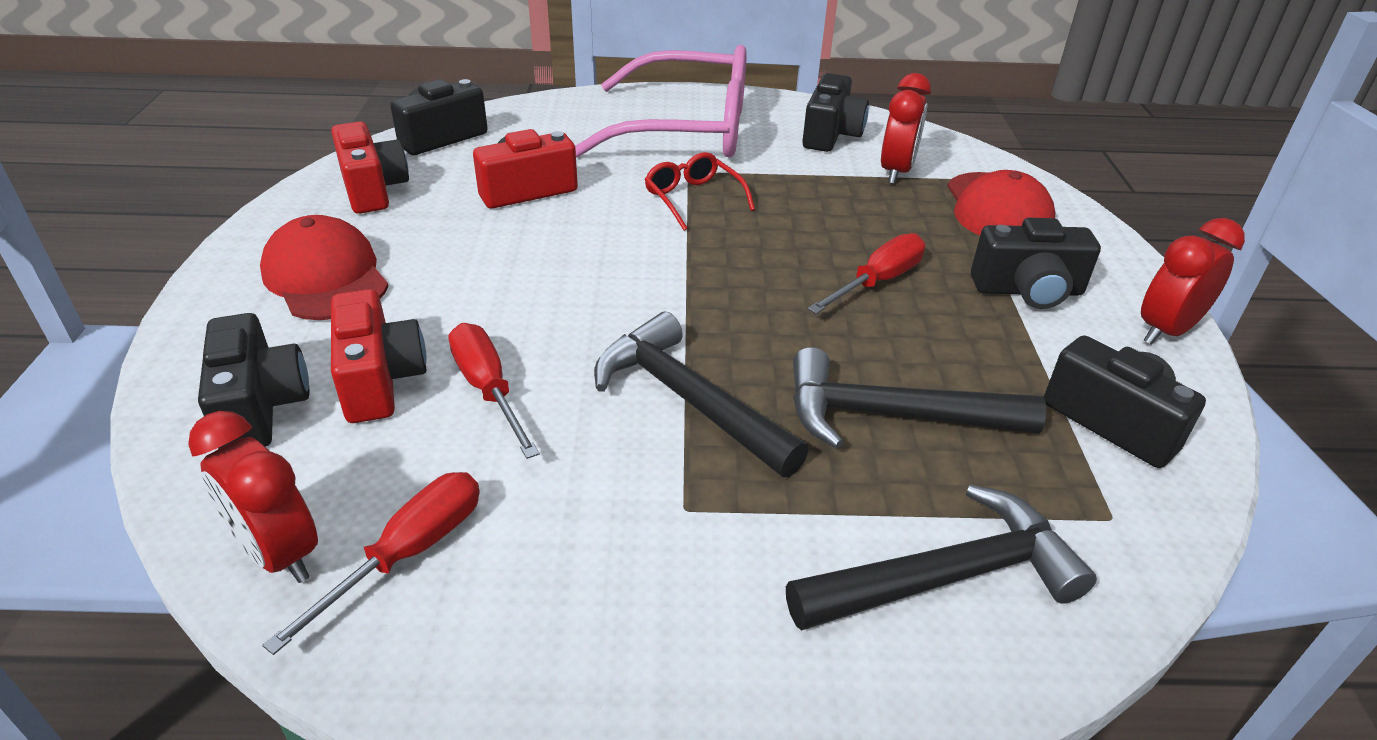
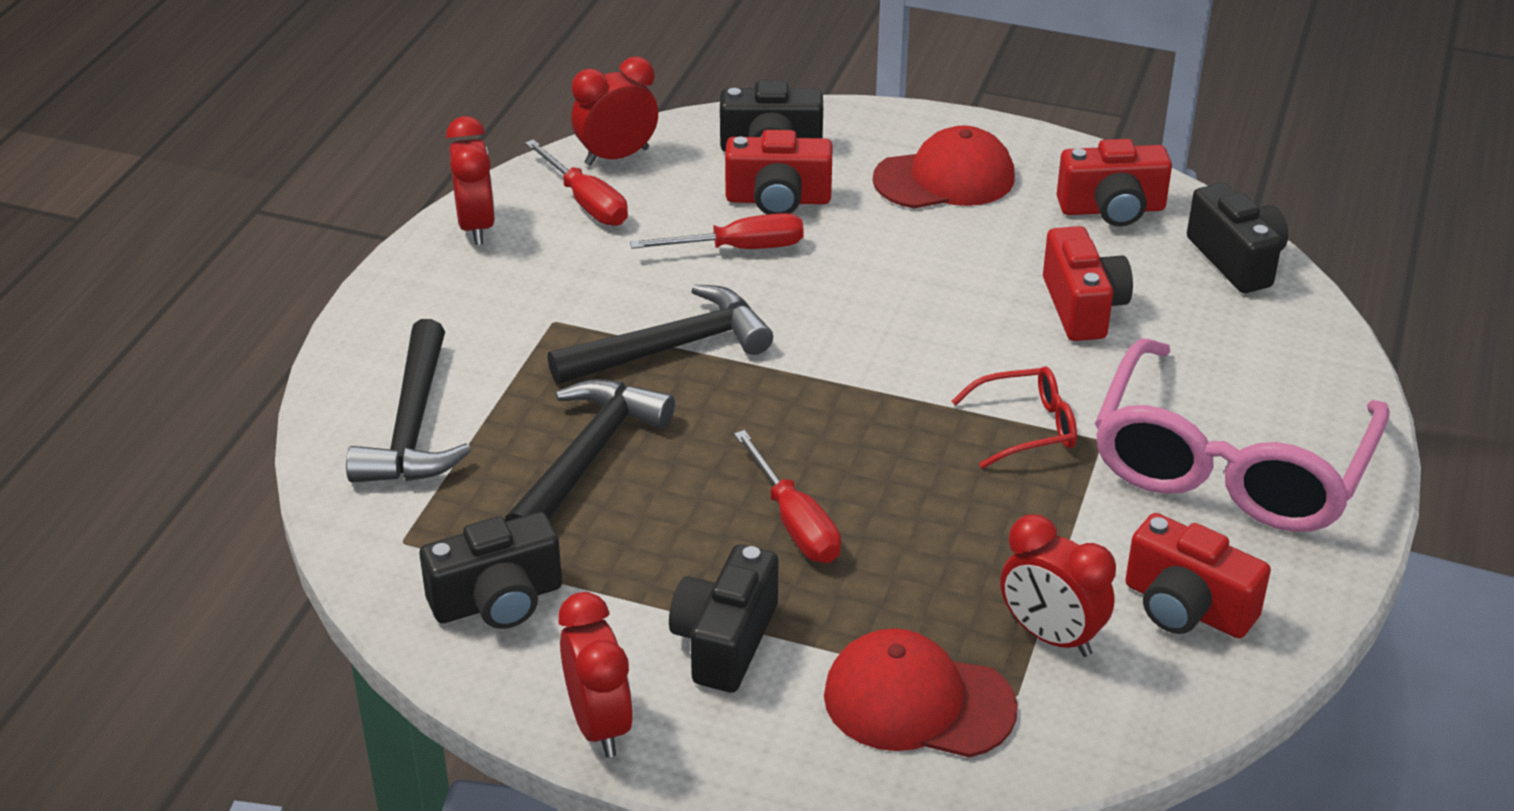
camera: 110 degrees right, 0 degrees up
black camera [802,73,869,152] -> red camera [1125,513,1271,639]
none -> red clock [446,116,495,245]

